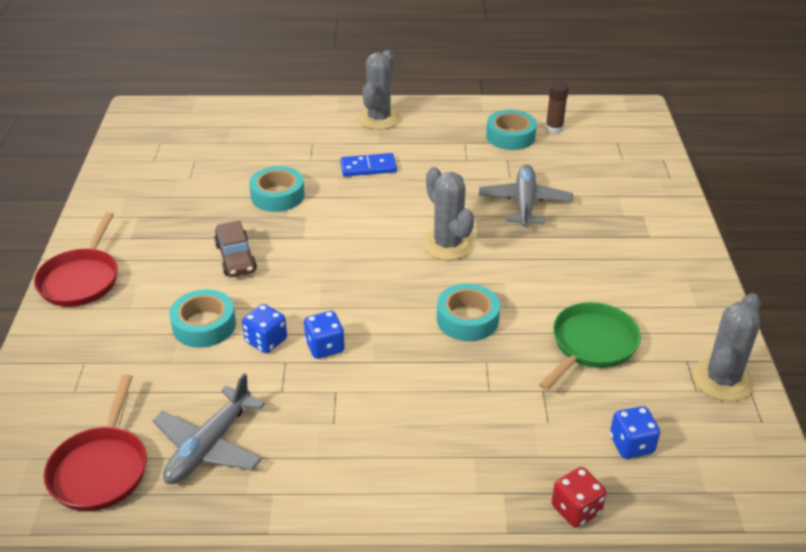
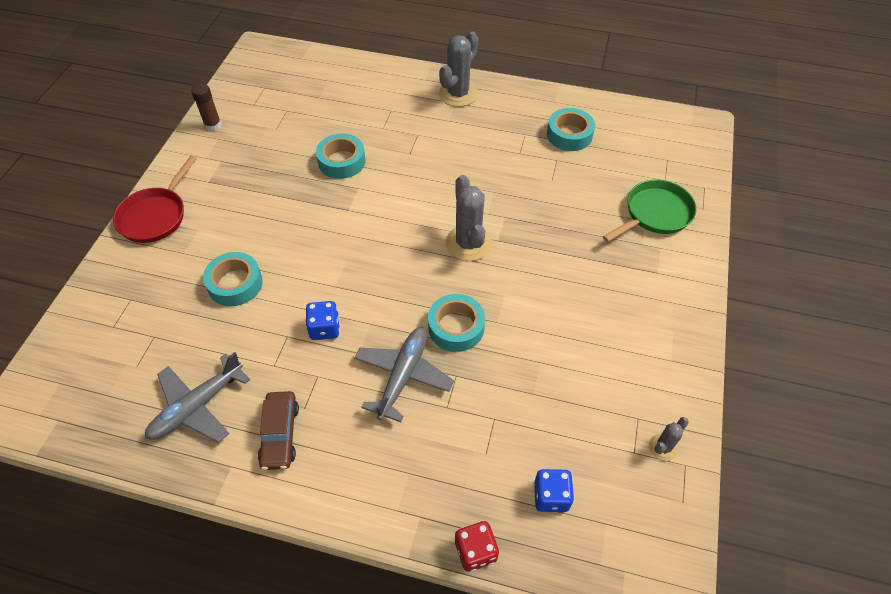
camera: 15 degrees right, 15 degrees up
red pan [44,374,147,511] -> none
brown car [214,220,257,277] -> brown car moved to [258,391,299,470]
blue dice [242,304,287,353] -> none
blue domino [340,153,397,177] -> none
grey plane [479,164,573,227] -> grey plane moved to [354,327,454,422]
green pan [539,302,641,390] -> green pan moved to [602,180,697,242]
brown glue stick [545,81,569,133] -> brown glue stick moved to [191,83,221,131]
grey cactus [692,293,761,401] -> grey cactus [649,417,689,461], size x0.52

